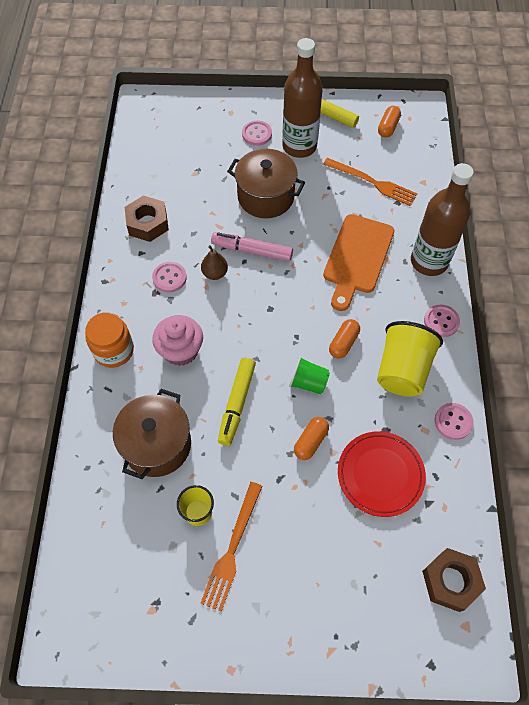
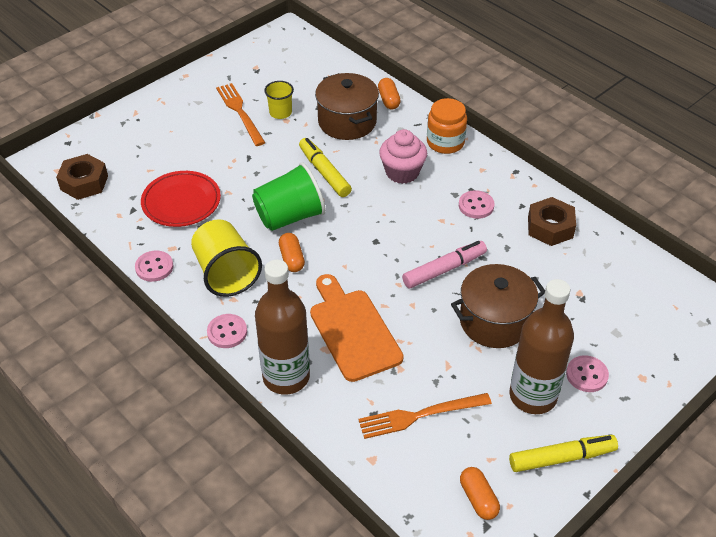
camera: 135 degrees right, 15 degrees down
brown pear [201,245,228,280] -> none
green cup [289,356,330,394] -> green cup [252,162,326,231], size x1.77
orange capsule [294,417,329,460] -> orange capsule moved to [378,78,401,109]

